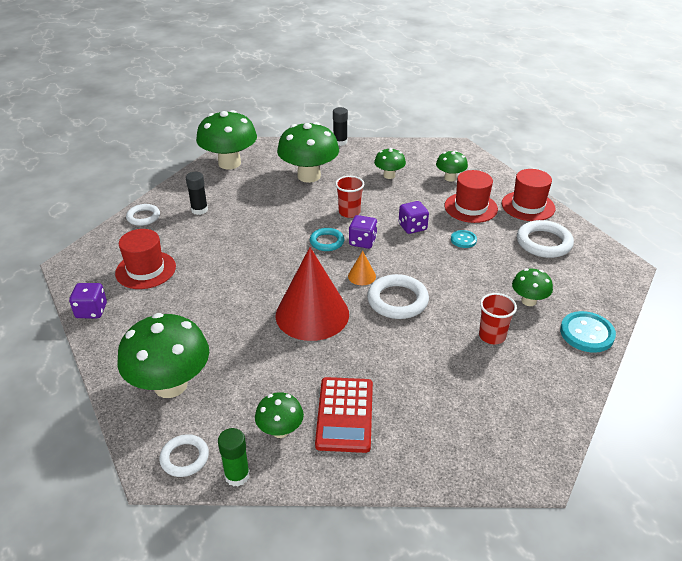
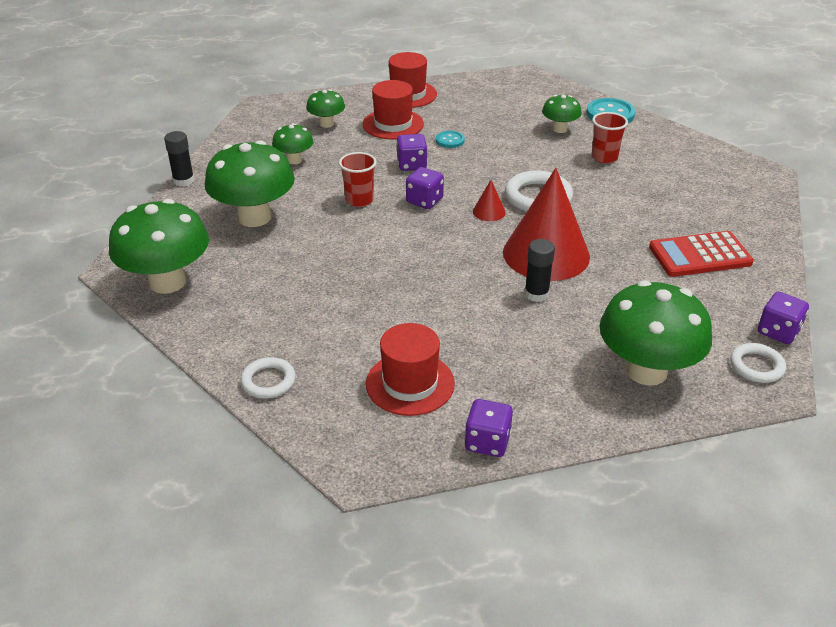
camera: 75 degrees left, 0 degrees up
black glue stick [186,172,208,215] -> black glue stick moved to [524,239,555,302]
green glue stick [218,428,250,487] -> purple dice [758,292,809,344]
green mushroom [255,392,304,438] -> none
turquoise ring [310,228,344,251] -> none
red calculator [315,377,373,453] -> red calculator turned 150 degrees clockwise [649,231,754,277]
orange cone [348,251,376,285] -> red cone [473,180,506,221]
white ring [517,220,574,258] -> none

